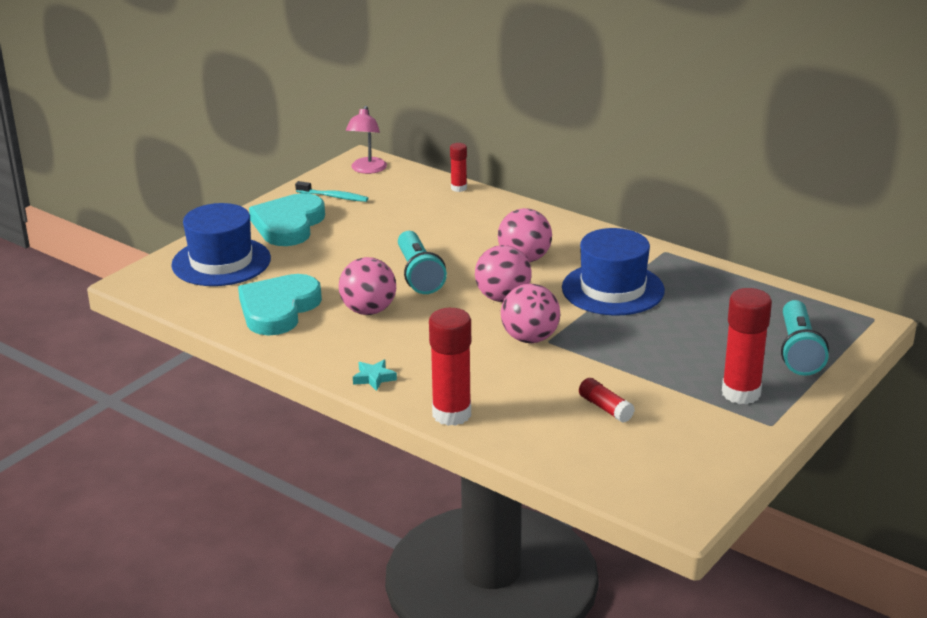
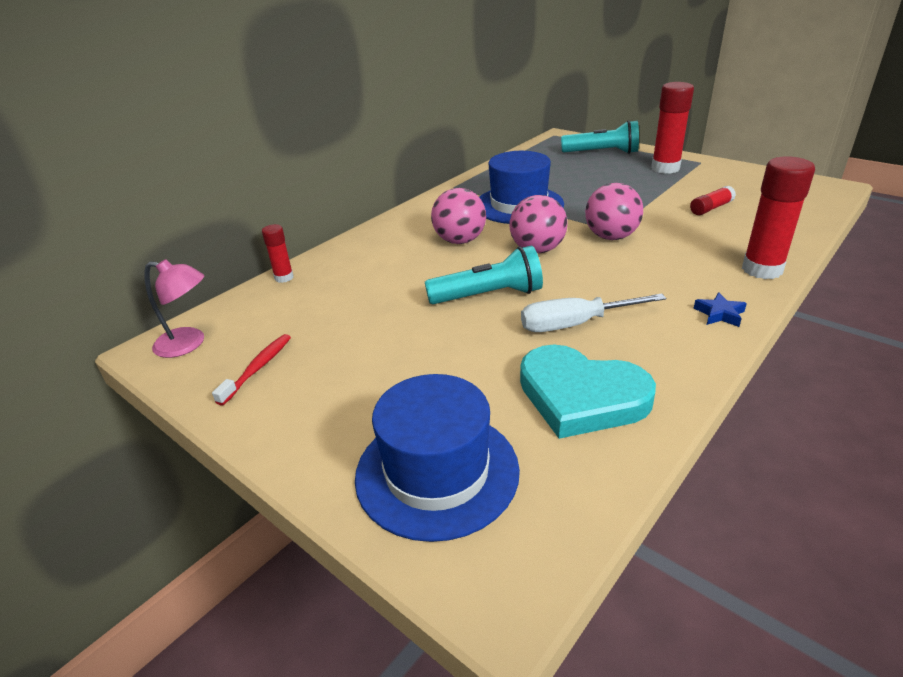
camera: 85 degrees left, 5 degrees up
turquoise heart [249,193,325,246] -> none
turquoise toothbrush [295,181,368,202] -> red toothbrush [212,334,291,406]
pink ball [339,257,396,315] -> white screwdriver [521,293,666,332]
turquoise star [353,359,397,391] -> blue star [694,292,747,327]

